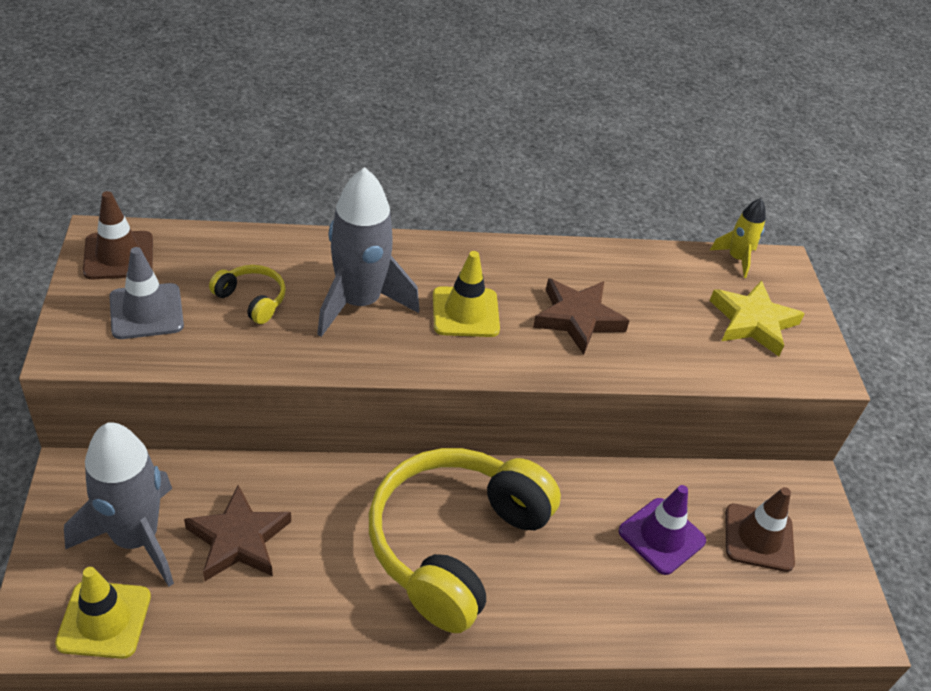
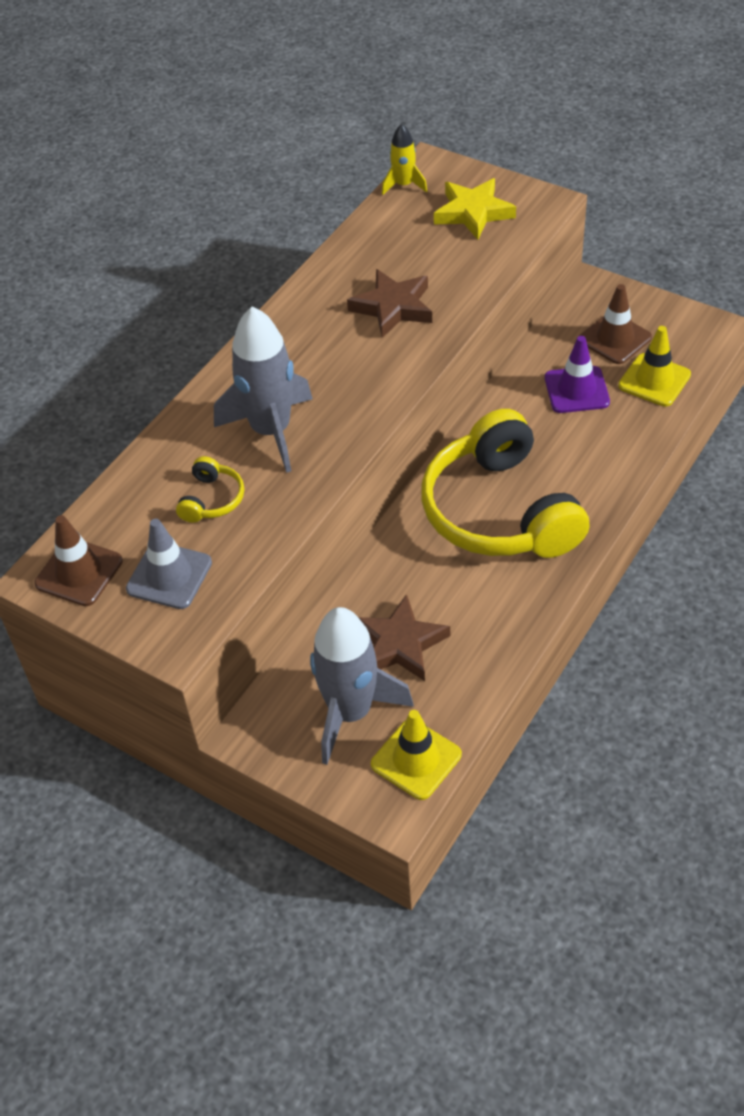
camera: 45 degrees left, 5 degrees up
yellow headphones [209,265,286,324] -> yellow headphones turned 120 degrees clockwise [176,456,244,523]
yellow traffic cone [433,251,500,337] -> yellow traffic cone moved to [618,326,691,407]

